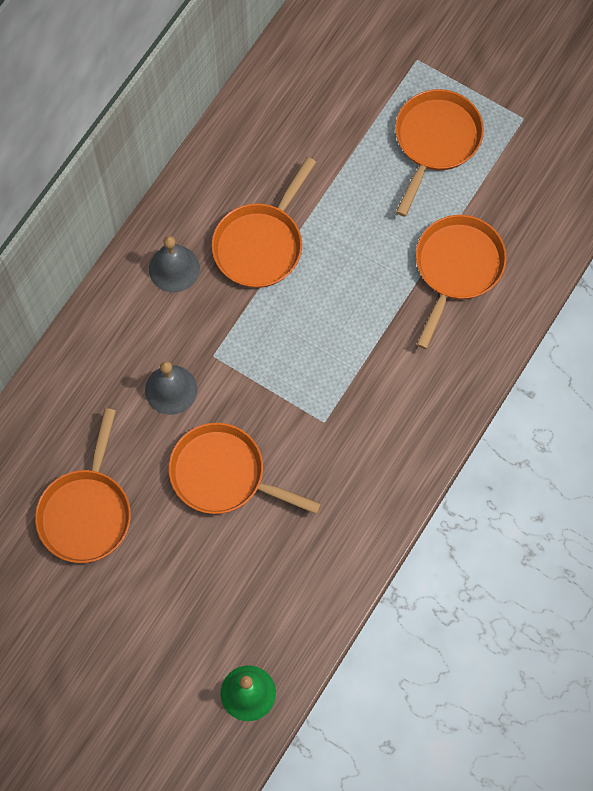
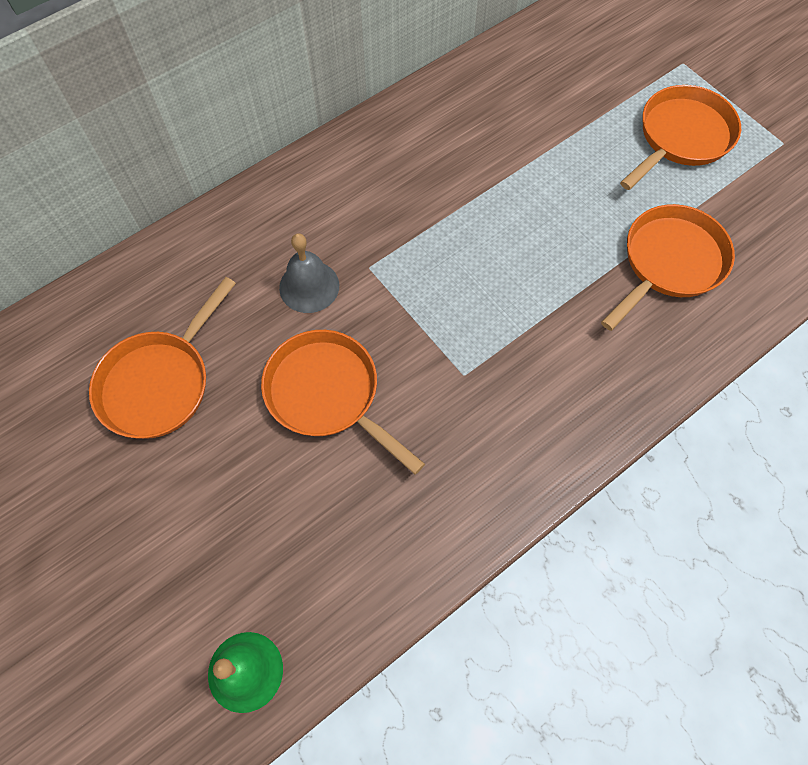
camera: 20 degrees right, 5 degrees down
grey bell [149,236,200,293] -> none
orange pan [212,157,316,288] -> none

